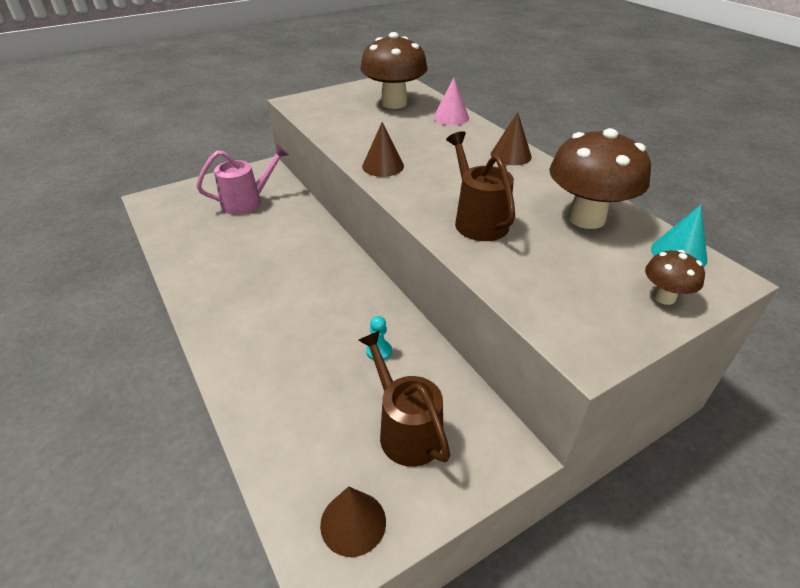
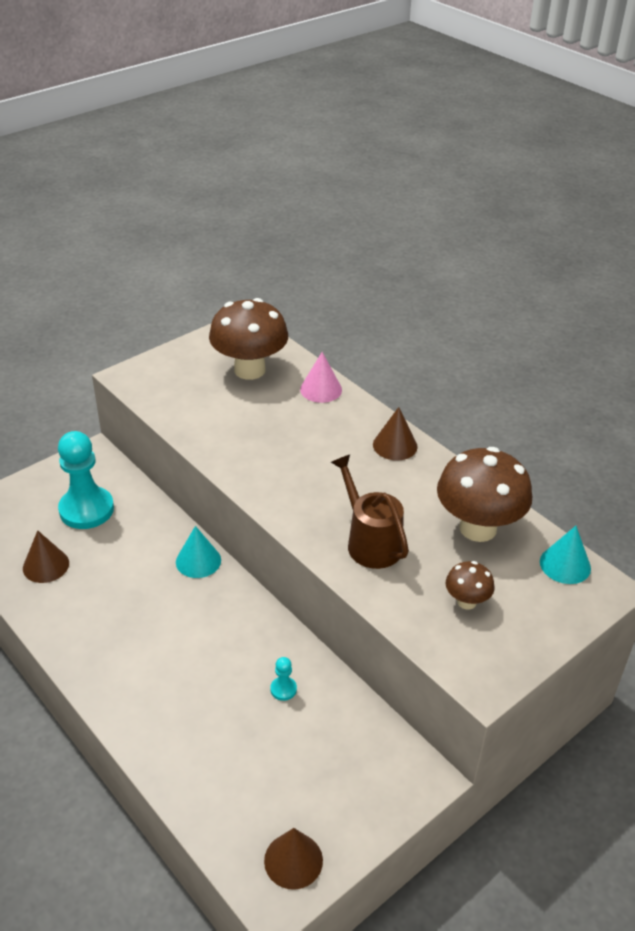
camera: 10 degrees left, 0 degrees up
pink watering can [196,144,289,215] -> turquoise pawn [58,431,114,529]
brown watering can [358,330,451,467] -> none
brown cone [362,122,404,177] -> brown cone moved to [23,530,69,583]
brown mushroom [645,250,705,305] -> brown mushroom moved to [446,561,494,610]
none -> turquoise cone [176,526,221,578]

